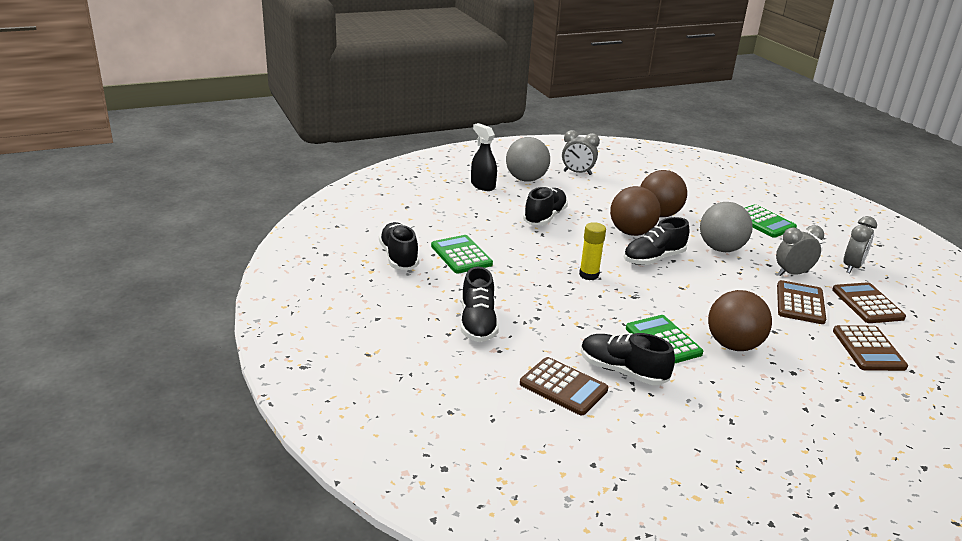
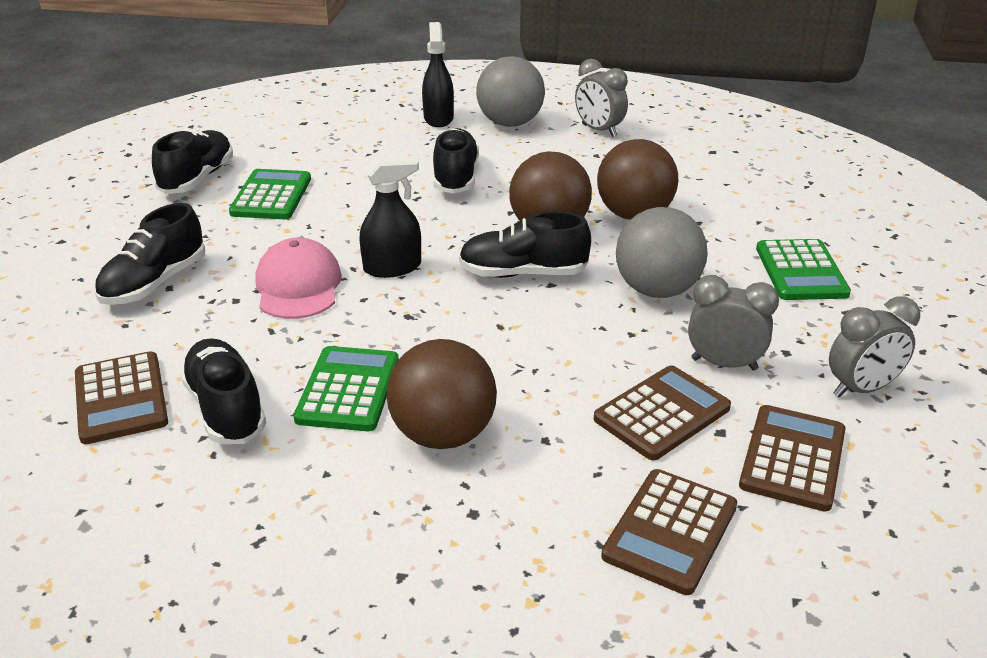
camera: 35 degrees right, 5 degrees up
black shoe [523,187,568,226] -> black shoe turned 60 degrees counterclockwise [433,128,479,194]
yellow glue stick [579,222,606,280] -> black spray bottle [359,156,421,278]
none -> pink cap [255,238,342,319]

